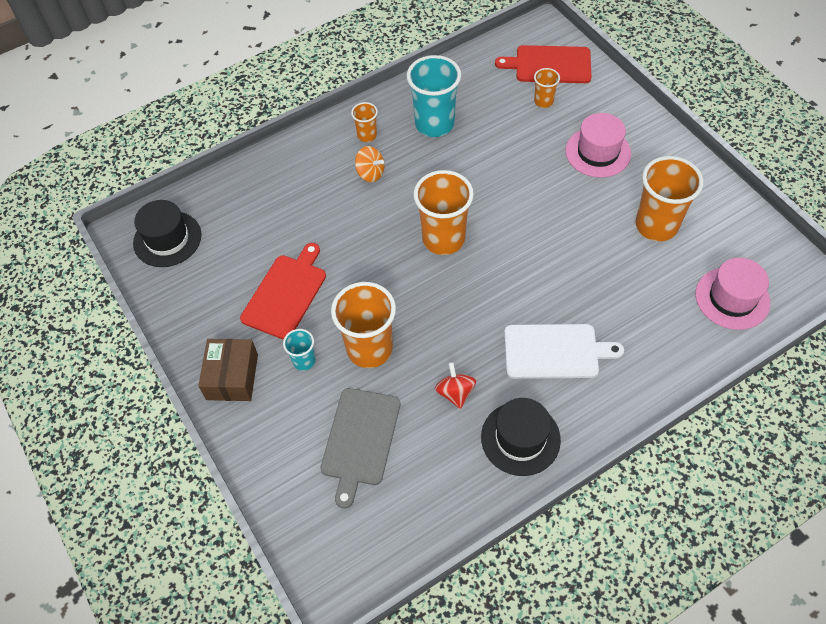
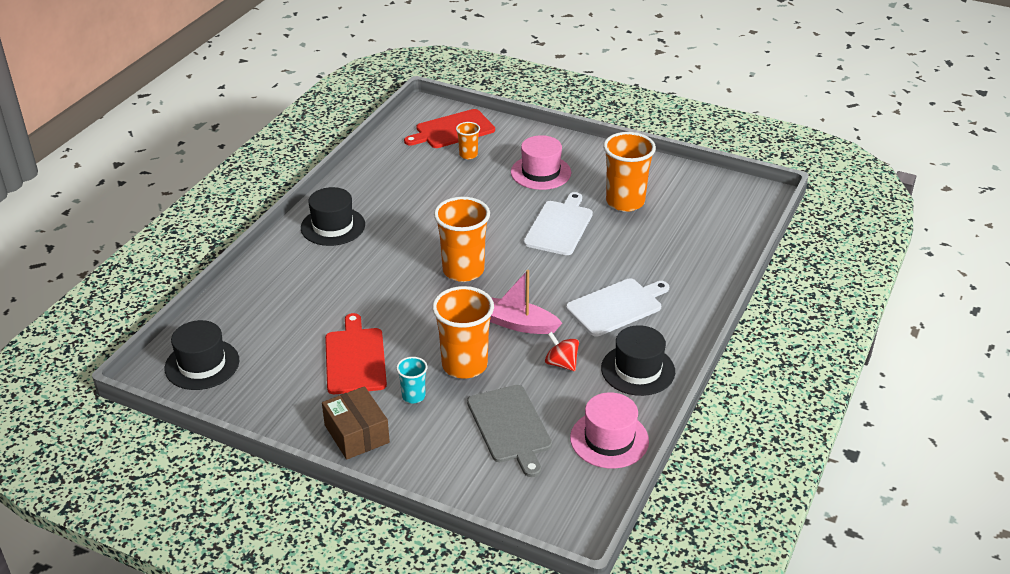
camera: 35 degrees left, 20 degrees down
orange cup [351,102,378,142] -> black hat [301,187,365,246]
orange spinning top [355,146,384,182] -> none
turquoise cup [407,55,461,137] -> none
pink hat [695,258,770,330] -> pink hat moved to [570,392,649,469]
none -> pink boat [490,270,562,334]
none -> white cutting board [523,192,593,255]

